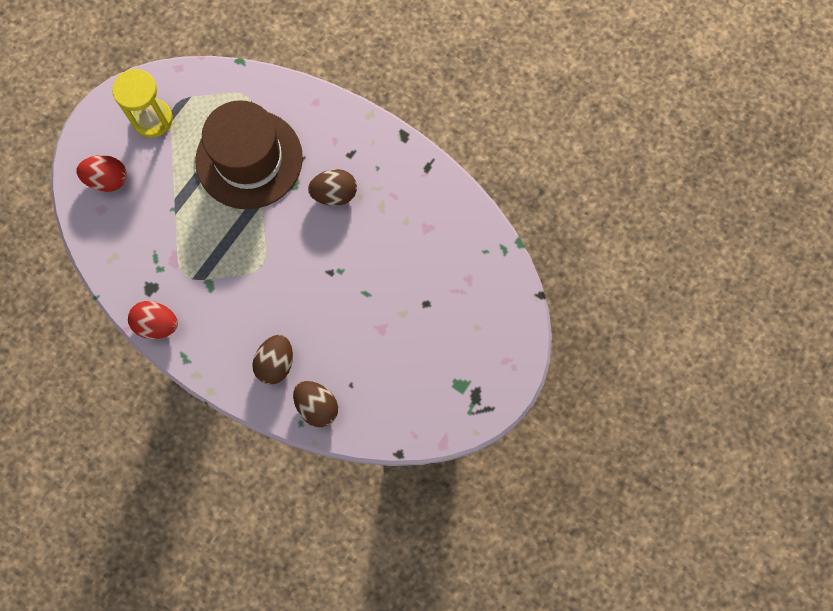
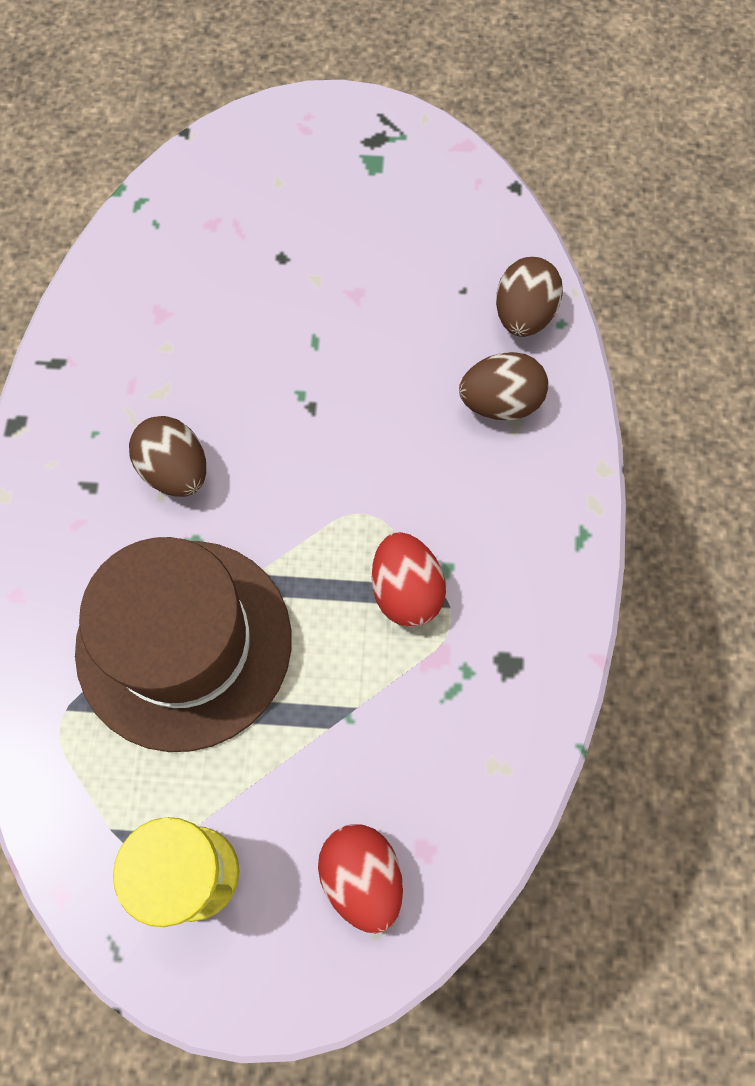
camera: 120 degrees left, 5 degrees down
red egg [128,301,178,339] -> red egg moved to [372,532,446,627]

